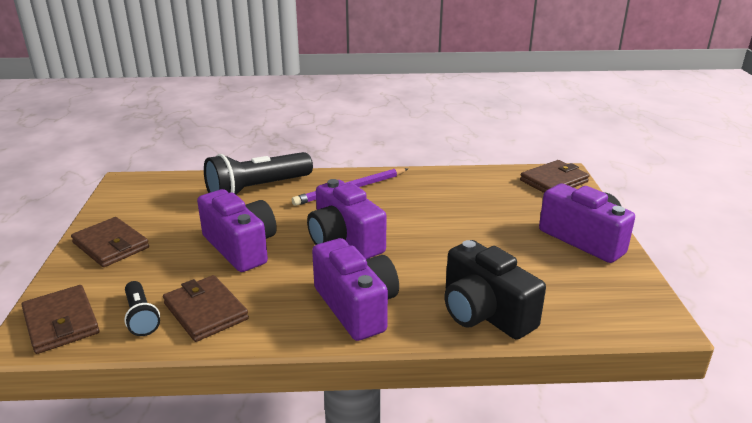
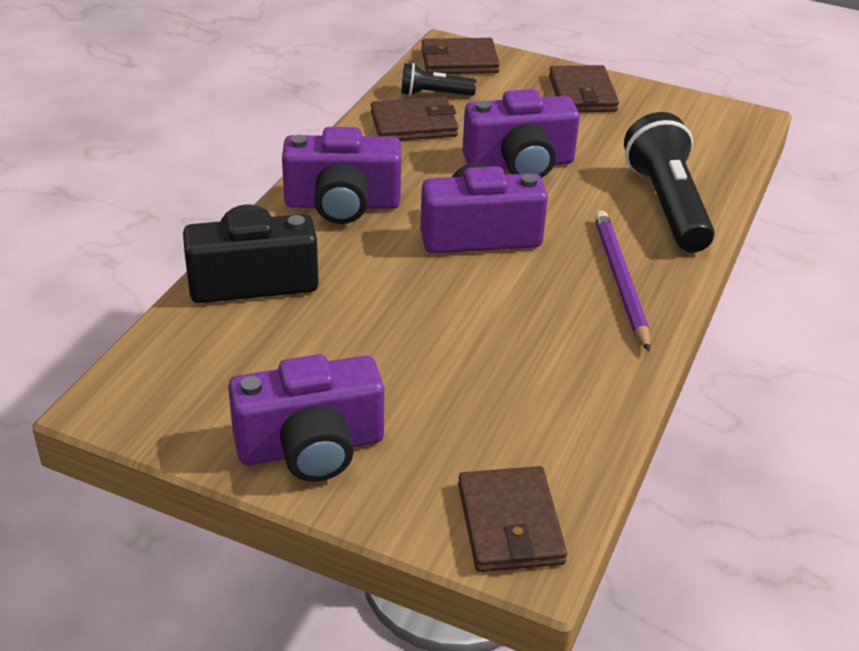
camera: 115 degrees right, 10 degrees up
brown wallet [71,217,149,267] -> brown wallet turned 75 degrees counterclockwise [549,65,619,112]

